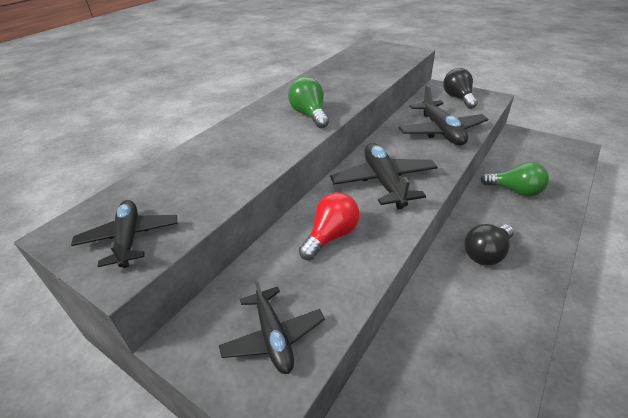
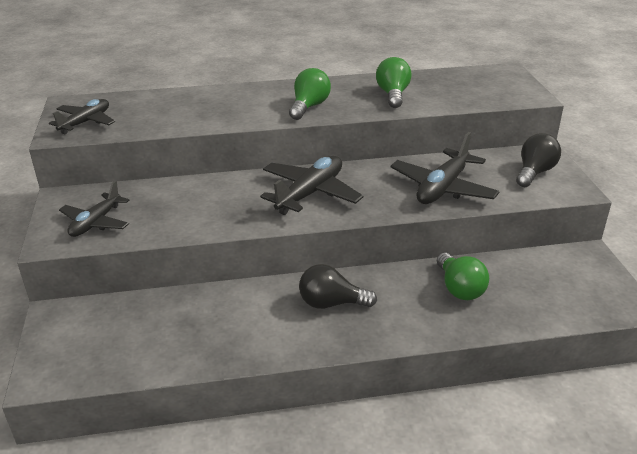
camera: 45 degrees right, 5 degrees down
red light bulb [299,192,359,260] -> none
none -> green light bulb [376,57,412,108]

